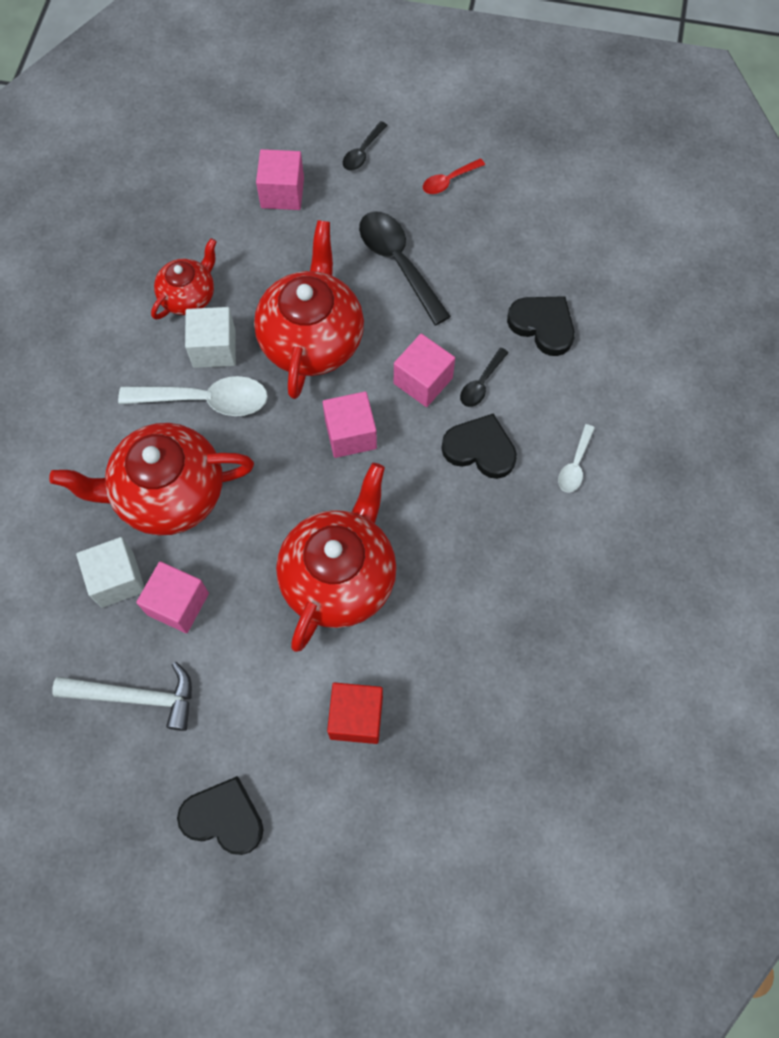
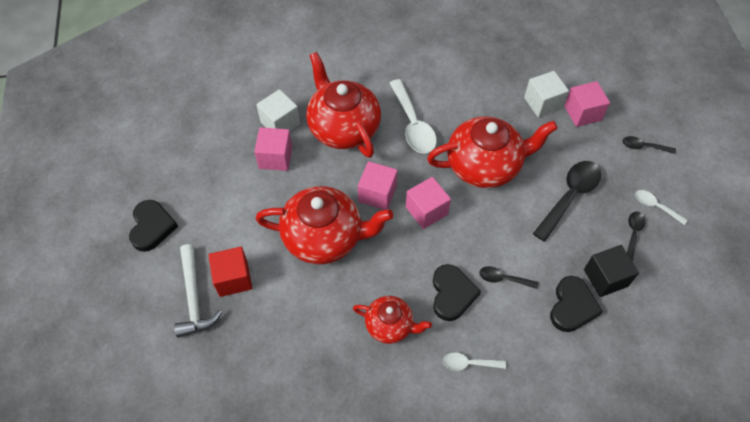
camera: 70 degrees right, 10 degrees down
white hammer [52,662,192,731] -> white hammer moved to [174,244,222,338]
red teapot [151,238,217,320] -> red teapot moved to [353,296,432,344]
white cube [185,307,236,368] -> white cube moved to [524,71,569,118]
pink cube [394,334,455,407] -> pink cube moved to [358,161,398,210]
red spoon [423,158,485,194] -> white spoon [635,190,688,225]
none -> black cube [584,245,639,297]
none -> black spoon [627,211,646,262]

